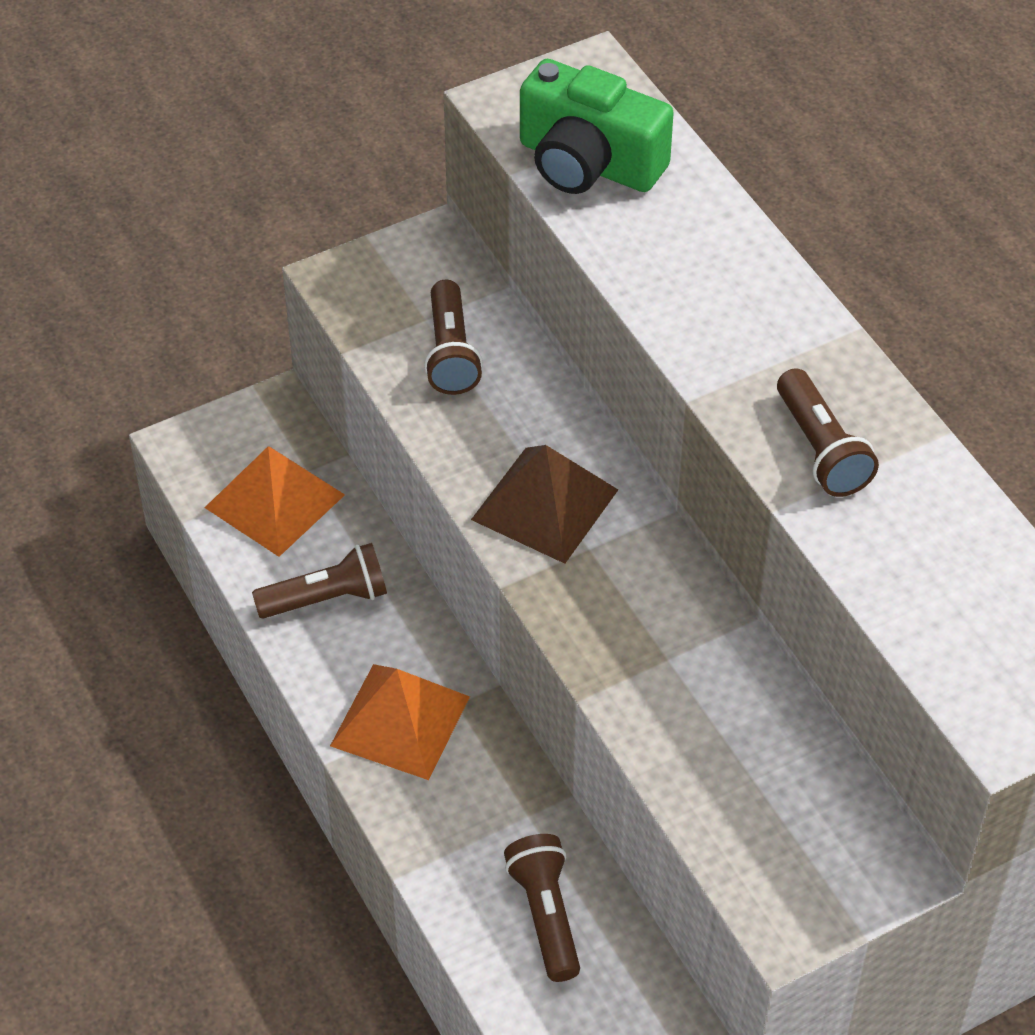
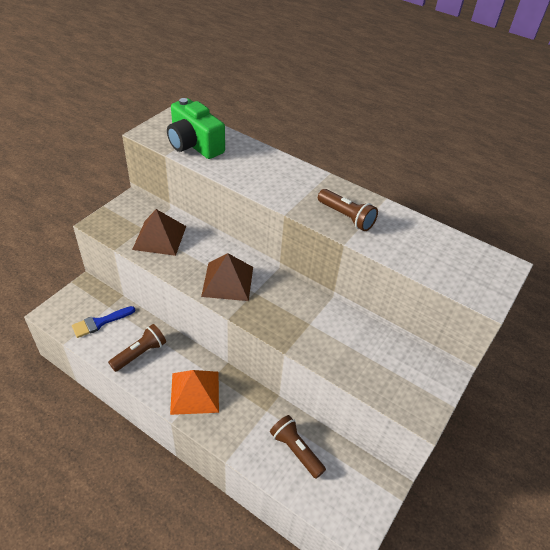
camera: 30 degrees left, 5 degrees down
orange pyramid [205,446,345,557] -> blue brush [72,306,135,338]
brown flashlight [424,280,483,395] -> brown pyramid [132,209,186,256]
green camera [520,59,674,194] -> green camera turned 45 degrees clockwise [167,98,225,159]

